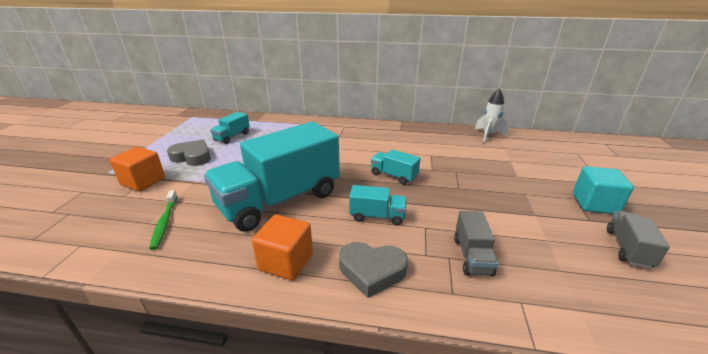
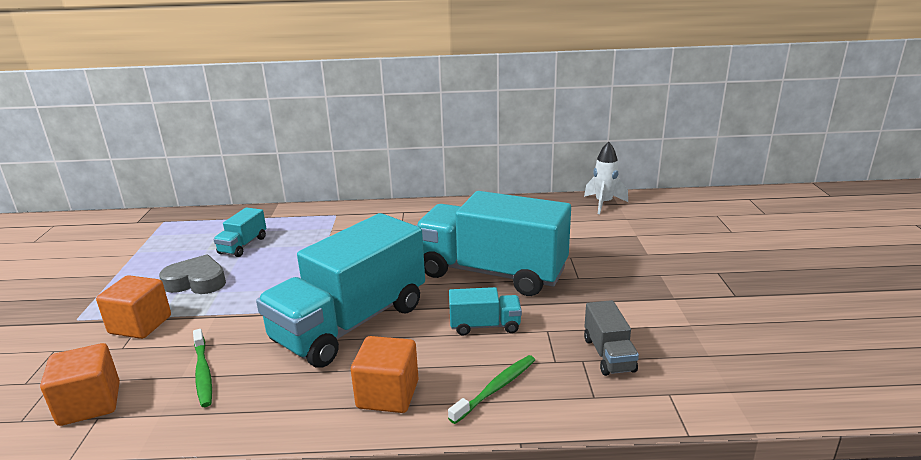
camera: 10 degrees left, 5 degrees down
grey heart [339,242,408,298] -> green toothbrush [448,355,535,424]
turquoise truck [371,150,420,185] -> turquoise truck [416,191,571,296], size x2.33
turquoise cube [573,166,634,214] -> none
grey truck [607,211,670,269] -> none
none -> orange cube [40,343,120,426]

